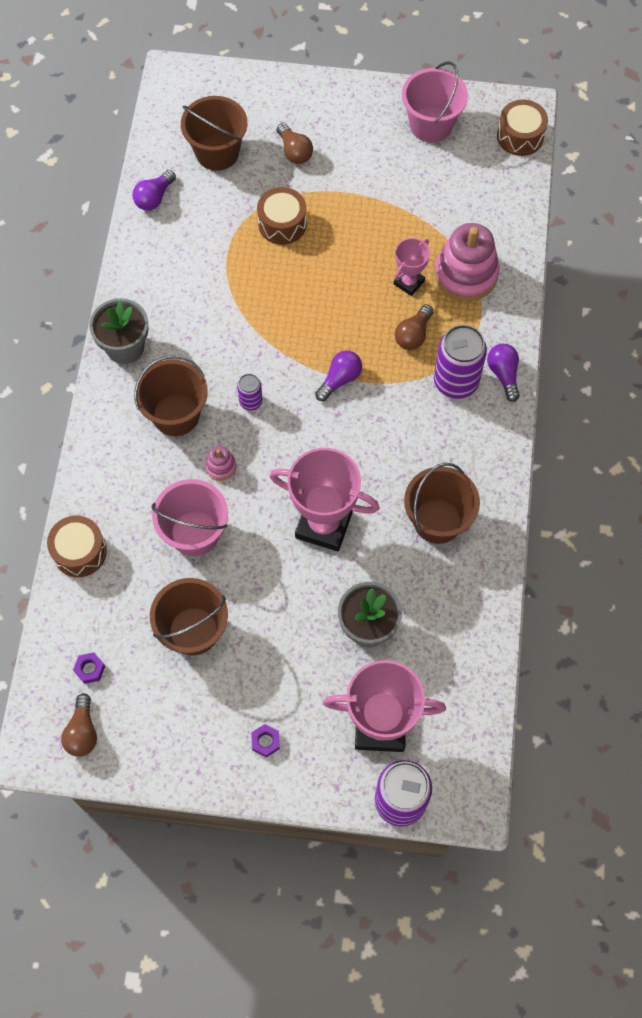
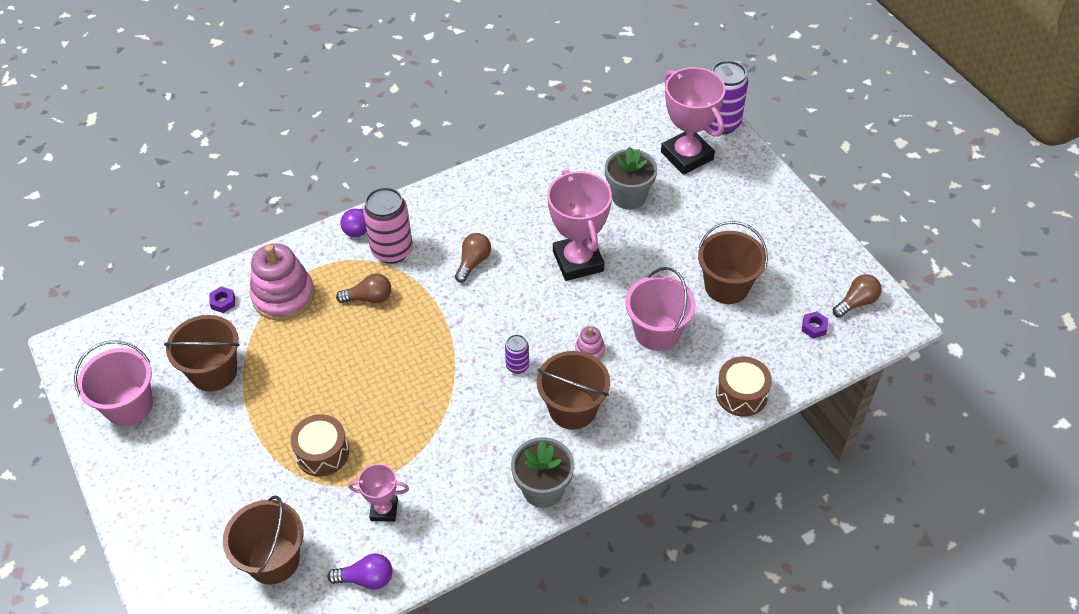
camera: 125 degrees left, 15 degrees down
purple nut [251,724,280,758] -> purple nut moved to [209,287,235,313]
brown light bulb [277,123,313,164] -> brown light bulb moved to [455,233,491,283]
purple light bulb [315,351,362,401] -> none
pink trophy [394,238,430,296] -> pink trophy moved to [348,464,409,522]
brown bucket [404,463,480,544] -> brown bucket moved to [164,315,240,392]
purple can [434,325,487,399] -> pink can [363,187,413,264]
brown drum [497,100,548,156] -> none

